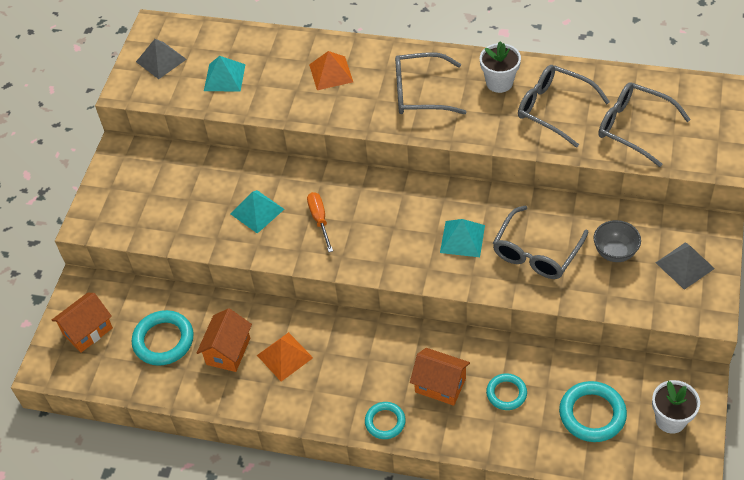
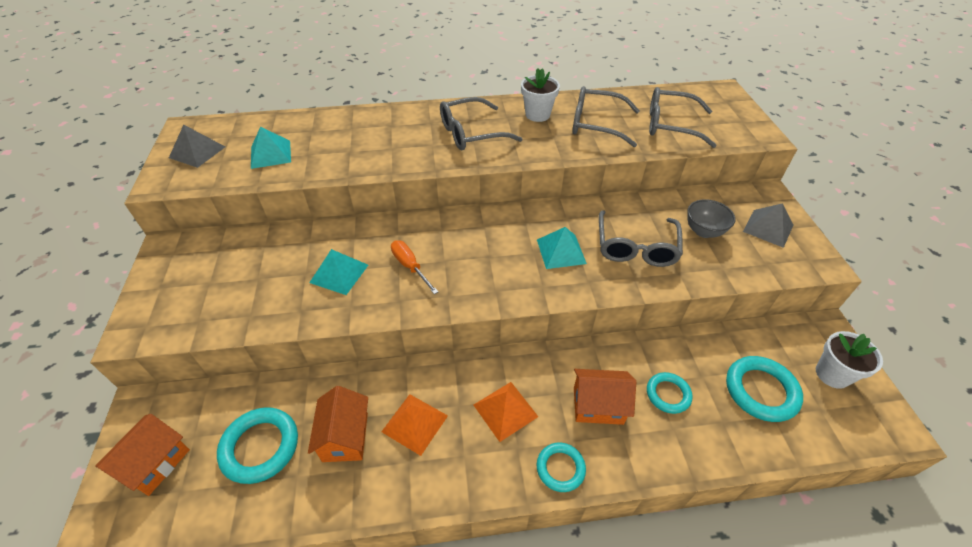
camera: 25 degrees left, 5 degrees down
orange pyramid [309,51,353,90] -> orange pyramid moved to [474,382,538,442]

